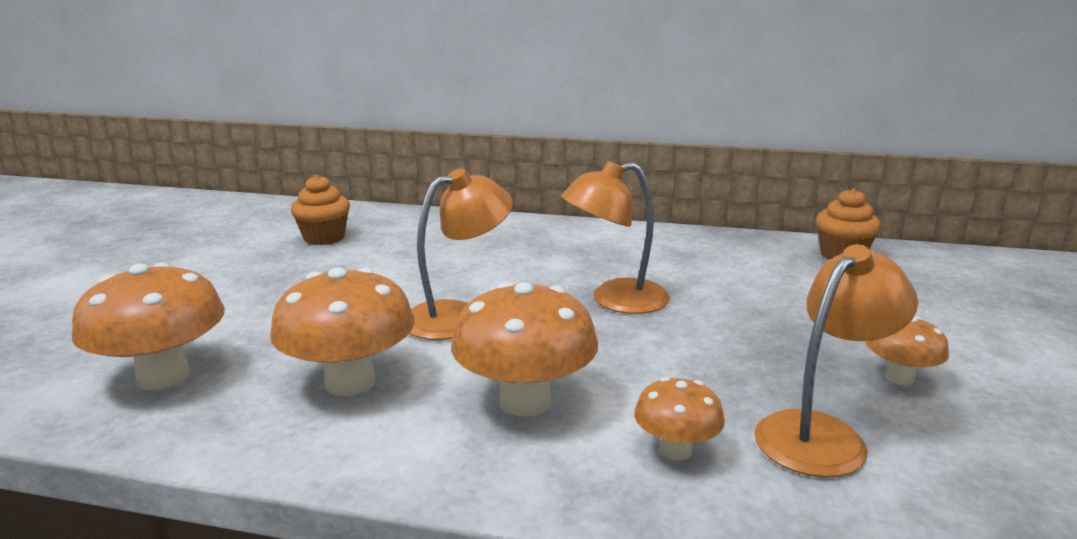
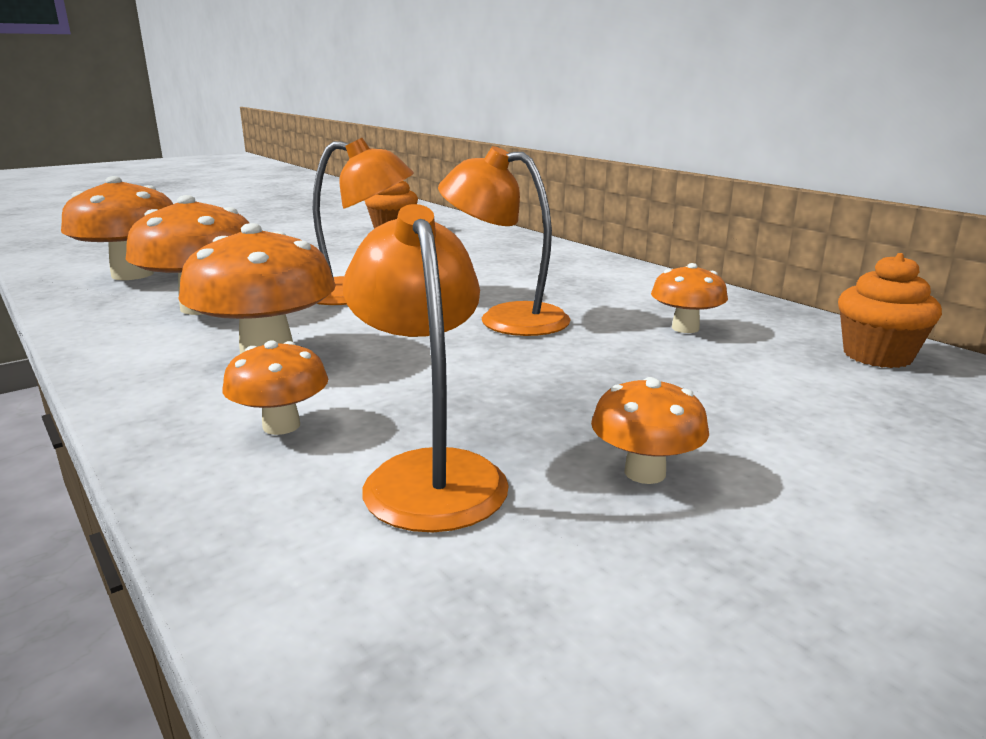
camera: 40 degrees right, 0 degrees up
orange lamp [754,244,918,477] -> orange lamp turned 105 degrees counterclockwise [343,204,509,532]
none -> orange mushroom [651,263,728,333]

